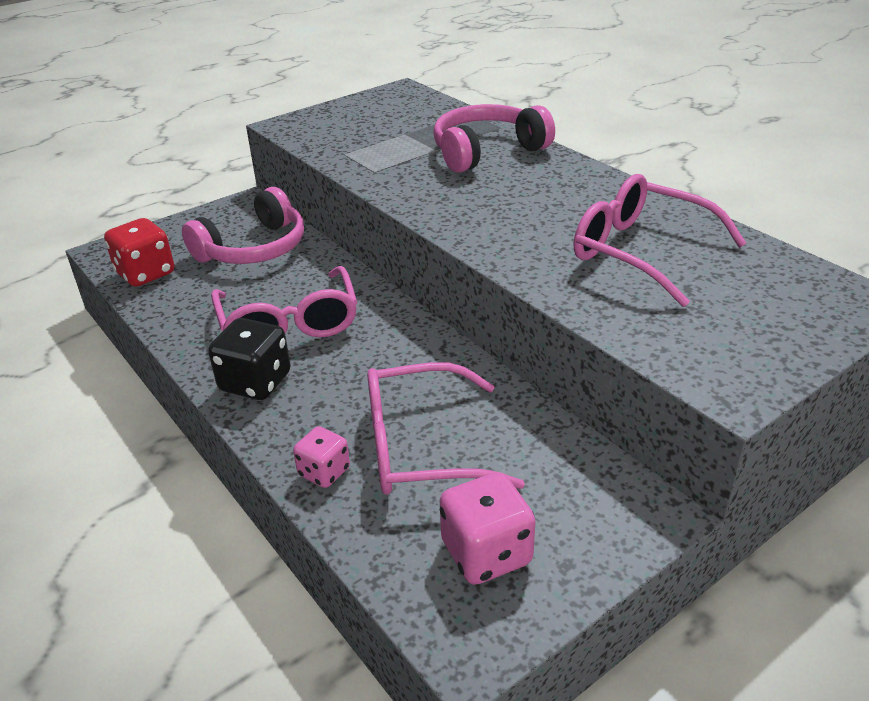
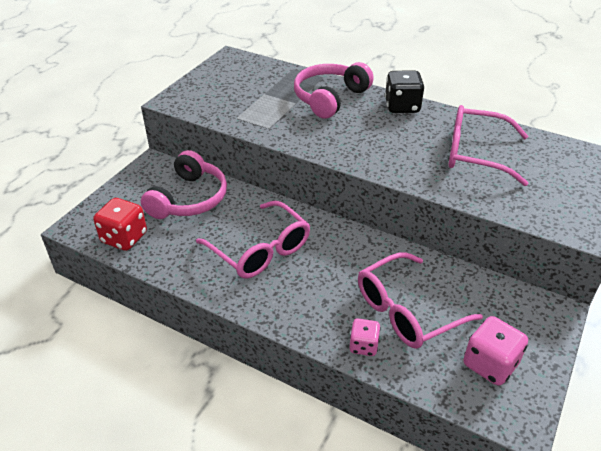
camera: 25 degrees left, 5 degrees up
black dice [208,318,291,400] -> black dice moved to [385,70,424,113]

